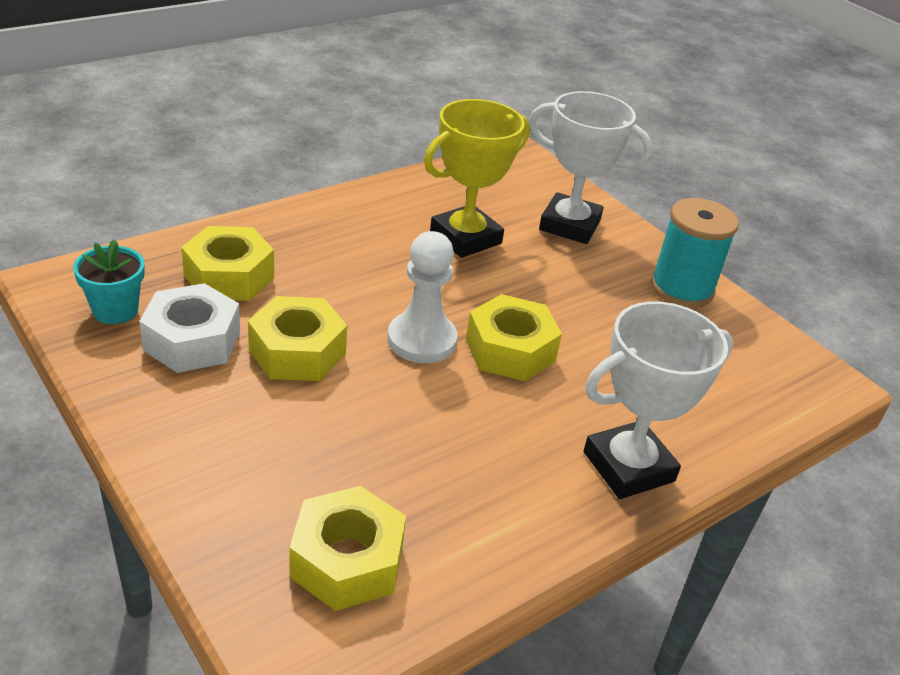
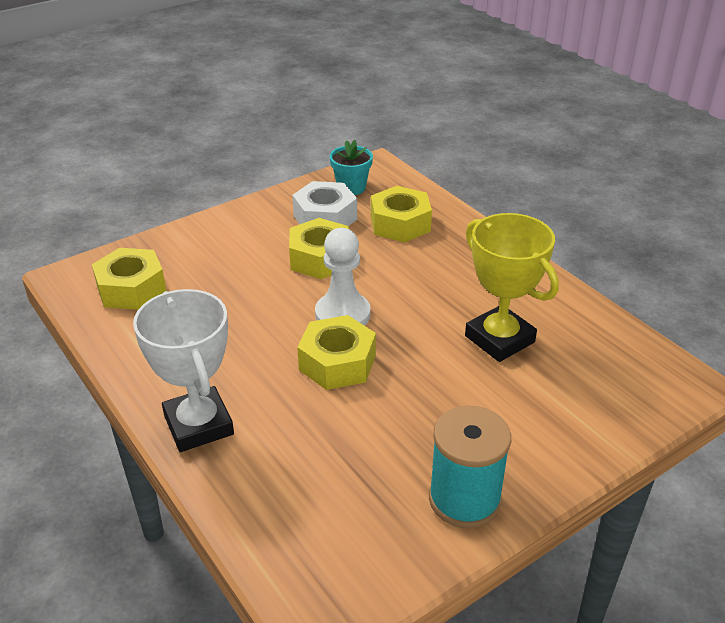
camera: 95 degrees right, 0 degrees up
white trophy [529,91,652,244] -> none

